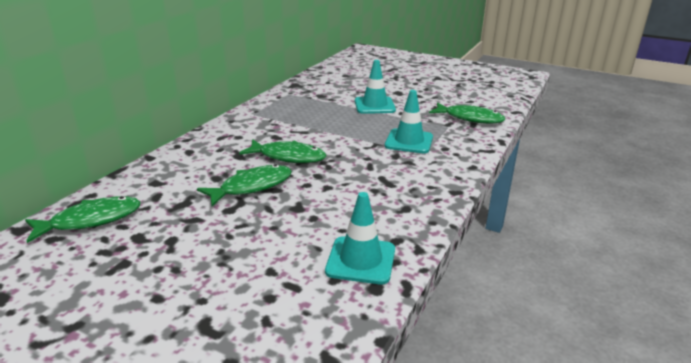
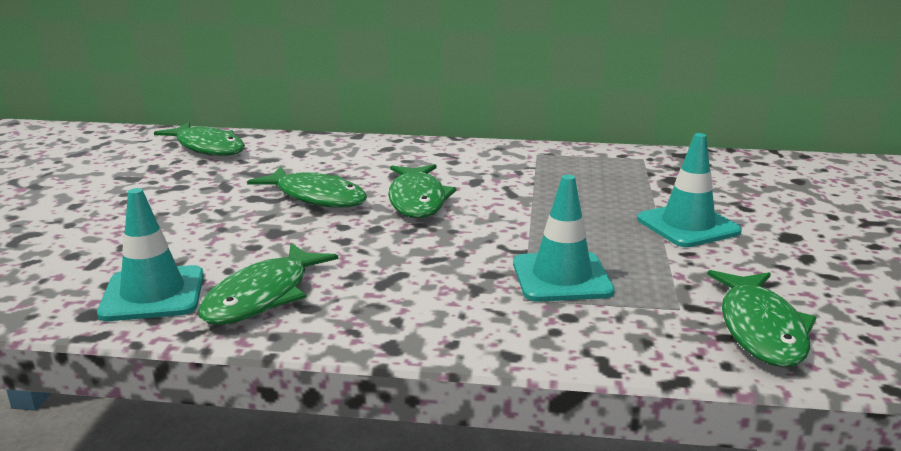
camera: 70 degrees right, 5 degrees down
none -> green fish [198,243,338,325]

